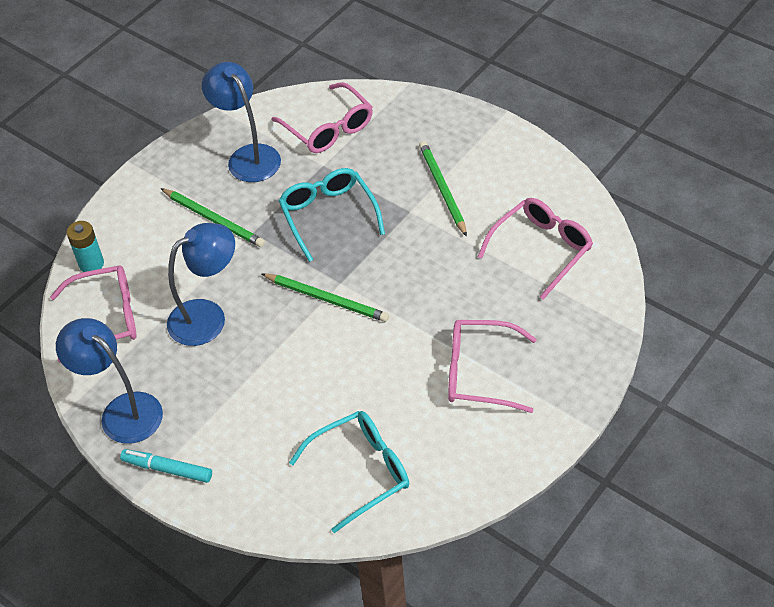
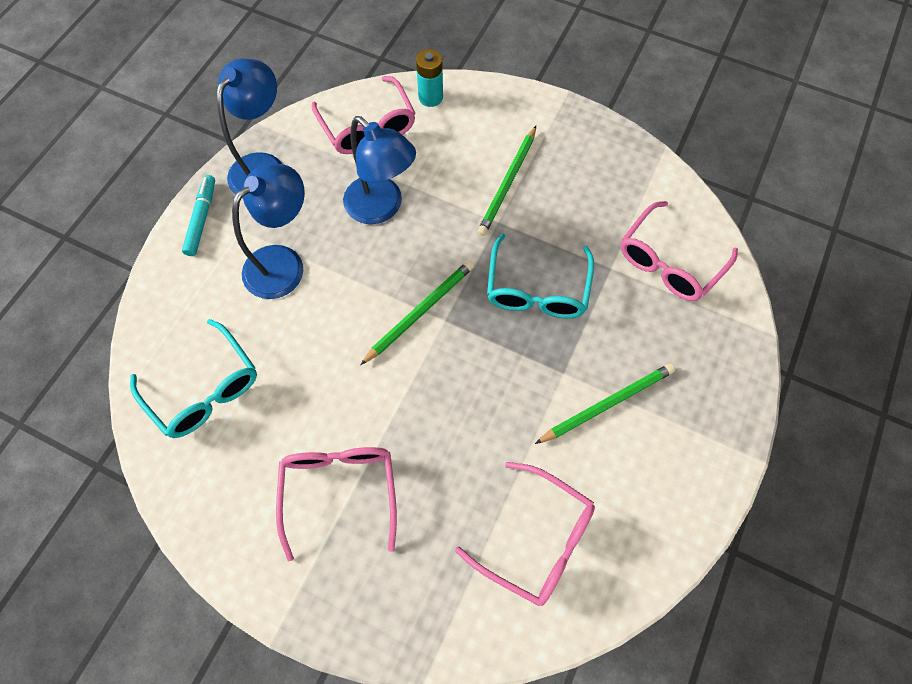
camera: 75 degrees right, 15 degrees up
blue lamp [202,62,281,182] -> blue lamp moved to [232,164,305,299]
green pencil [262,274,389,322] -> green pencil turned 150 degrees counterclockwise [360,261,474,365]
turquoise glasses [279,168,385,262] -> turquoise glasses turned 135 degrees clockwise [487,234,594,318]

